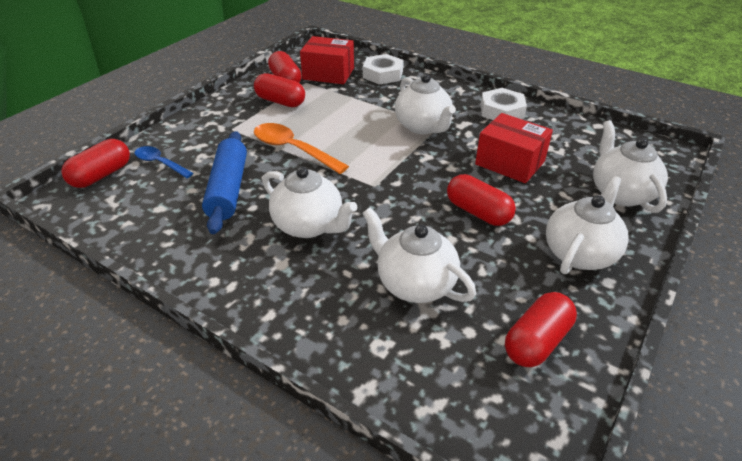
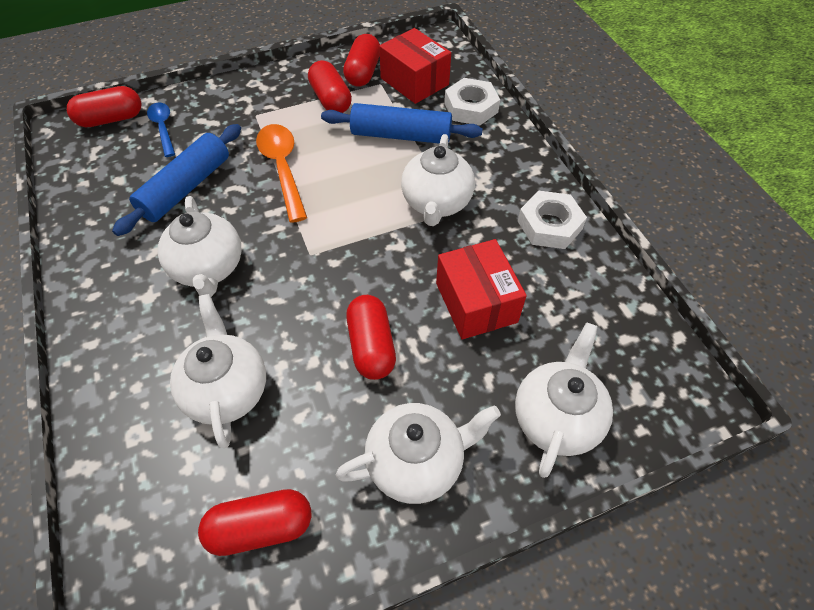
camera: 35 degrees right, 15 degrees up
none -> blue rolling pin [321,103,483,144]

